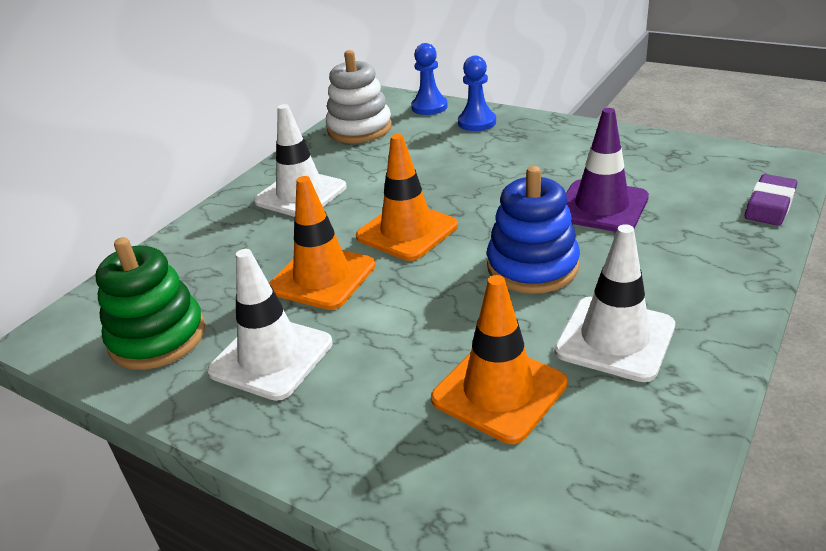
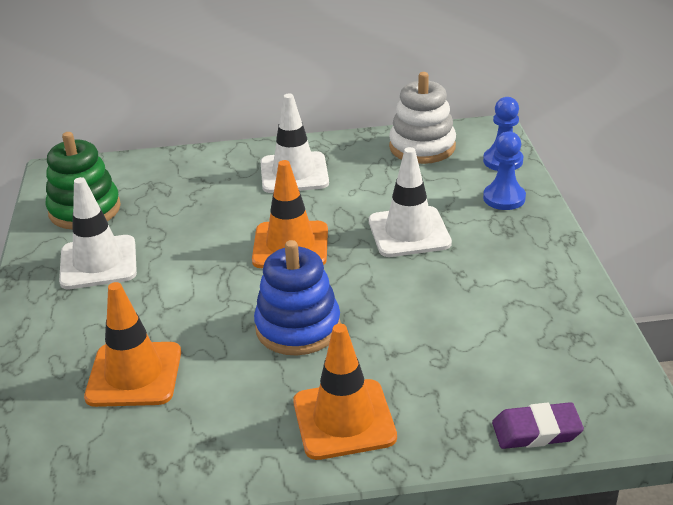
camera: 50 degrees right, 0 degrees up
orange traffic cone [269,176,376,310] -> orange traffic cone moved to [293,324,397,460]
white traffic cone [554,224,675,382] -> white traffic cone moved to [369,147,452,257]
purple traffic cone [566,108,649,232] -> none

